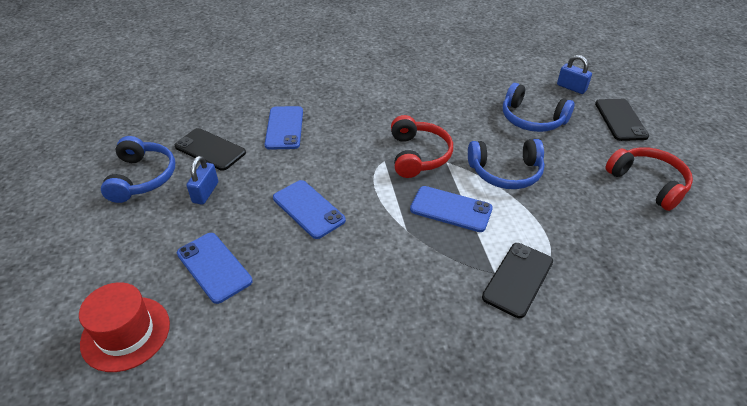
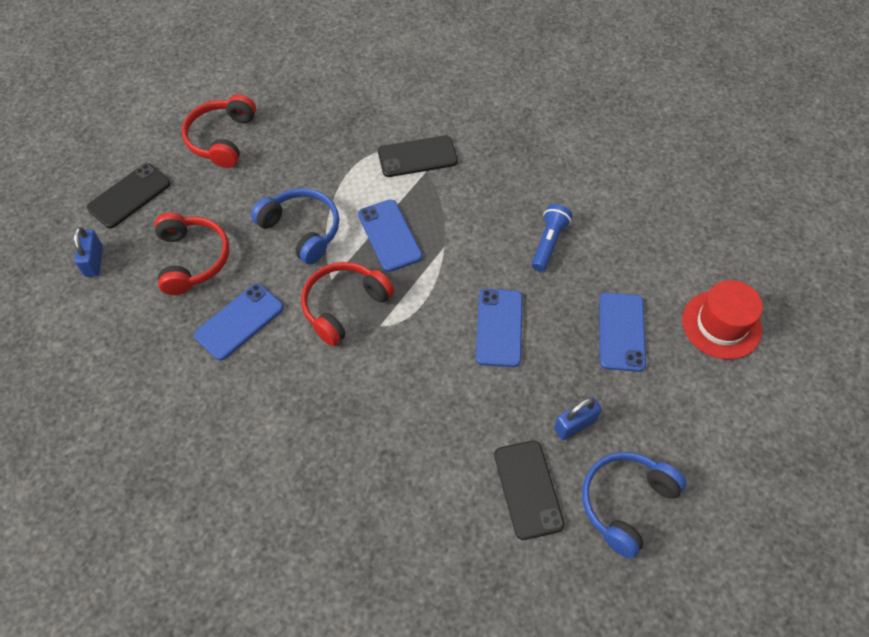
camera: 135 degrees left, 15 degrees up
blue phone [265,106,303,150] -> blue phone moved to [194,283,284,361]
blue headphones [503,83,575,132] -> red headphones [155,212,229,295]
none -> blue flashlight [531,204,572,272]

